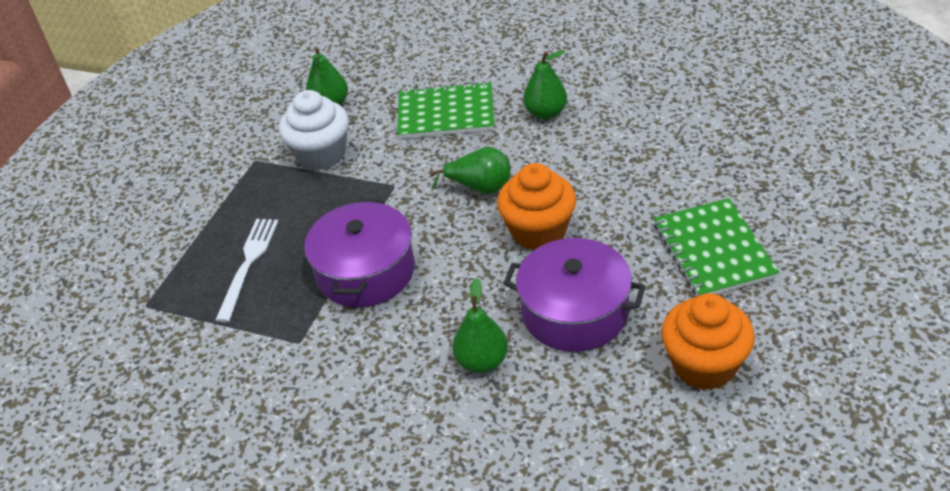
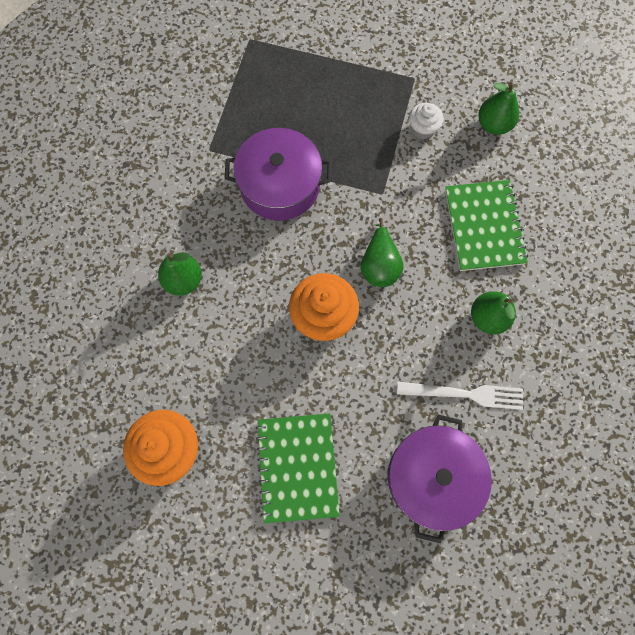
camera: 80 degrees right, 30 degrees up
white fork [216,219,278,322] -> white fork moved to [397,382,523,410]
white cupcake [279,90,349,171] -> white cupcake [409,103,443,139], size x0.55
purple pot [503,238,646,352] -> purple pot moved to [387,415,492,543]
green notebook [654,198,780,296] -> green notebook turned 75 degrees counterclockwise [256,413,340,524]

